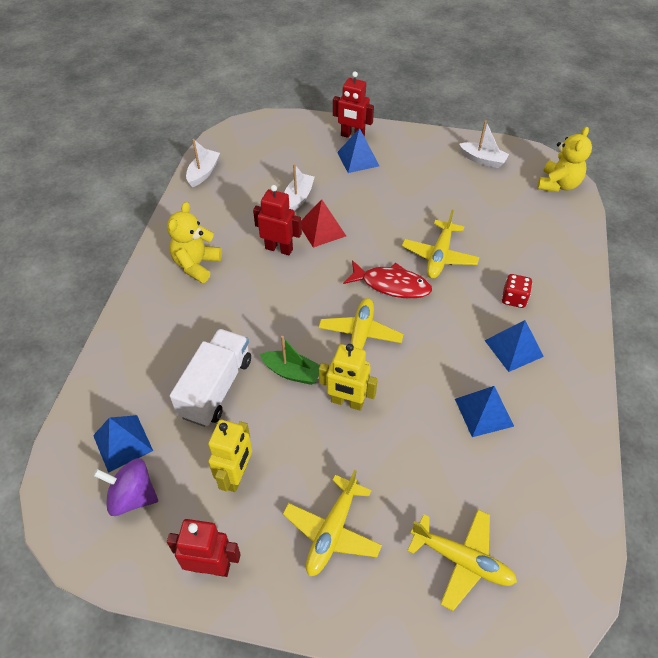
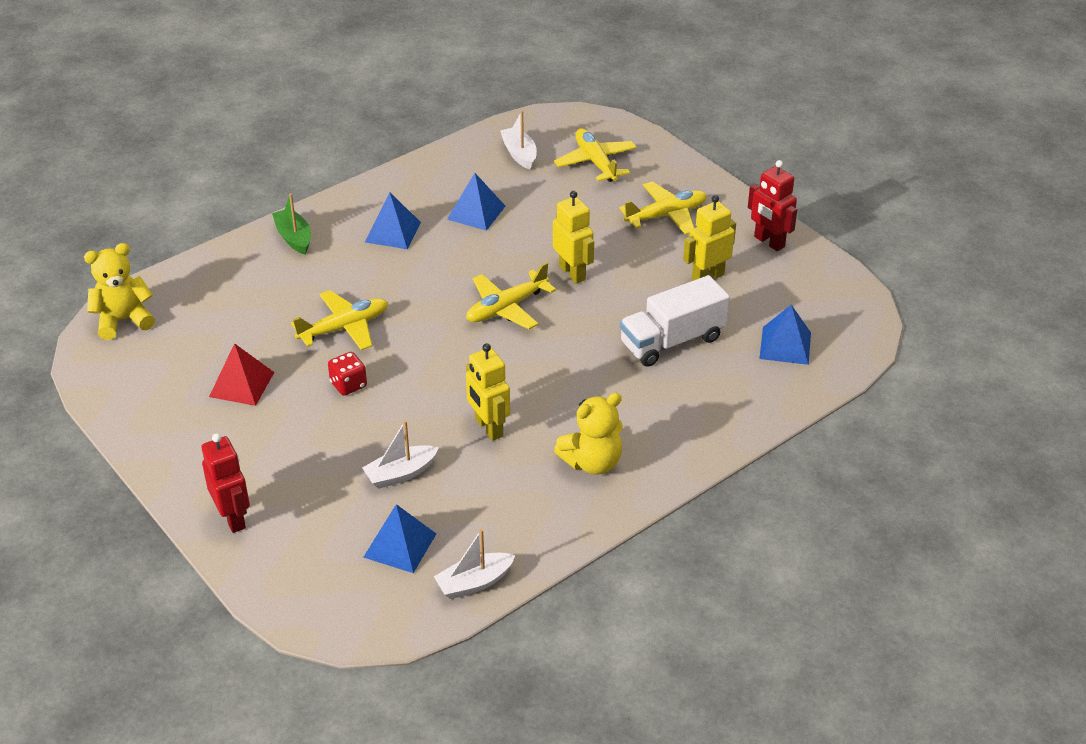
camera: 140 degrees left, 10 degrees down
purple spinning top [93,458,158,516] -> none
red robot [253,185,302,255] -> yellow robot [466,343,510,441]
green boat [260,336,320,385] -> green boat moved to [272,193,311,255]
red pyramid [301,199,346,248] -> red pyramid moved to [209,343,274,406]
blue pyramid [337,128,379,173] -> blue pyramid moved to [363,504,436,573]
red fish [343,260,432,299] -> none
white boat [459,120,509,168] -> white boat moved to [500,110,537,169]
red dice [502,274,532,308] -> red dice moved to [328,352,367,396]

